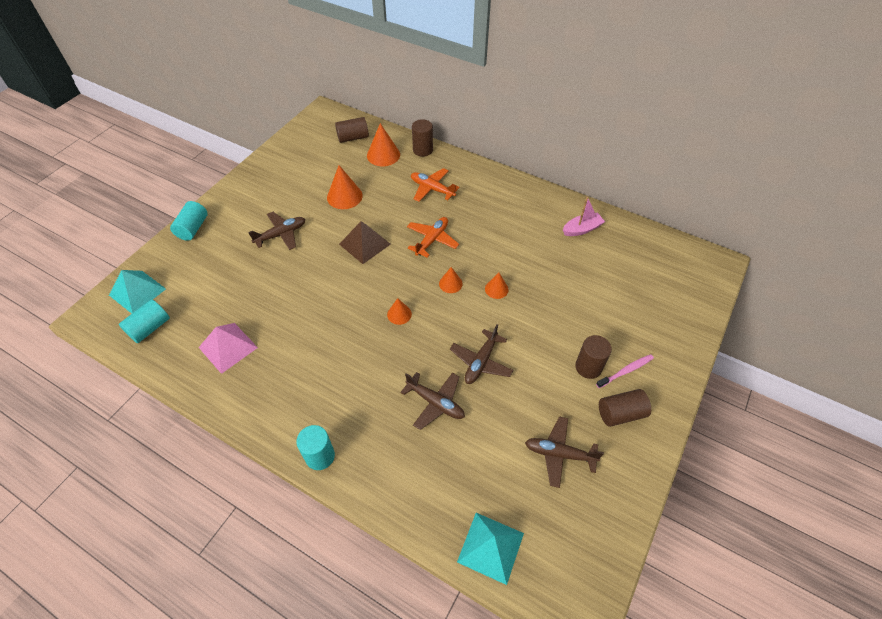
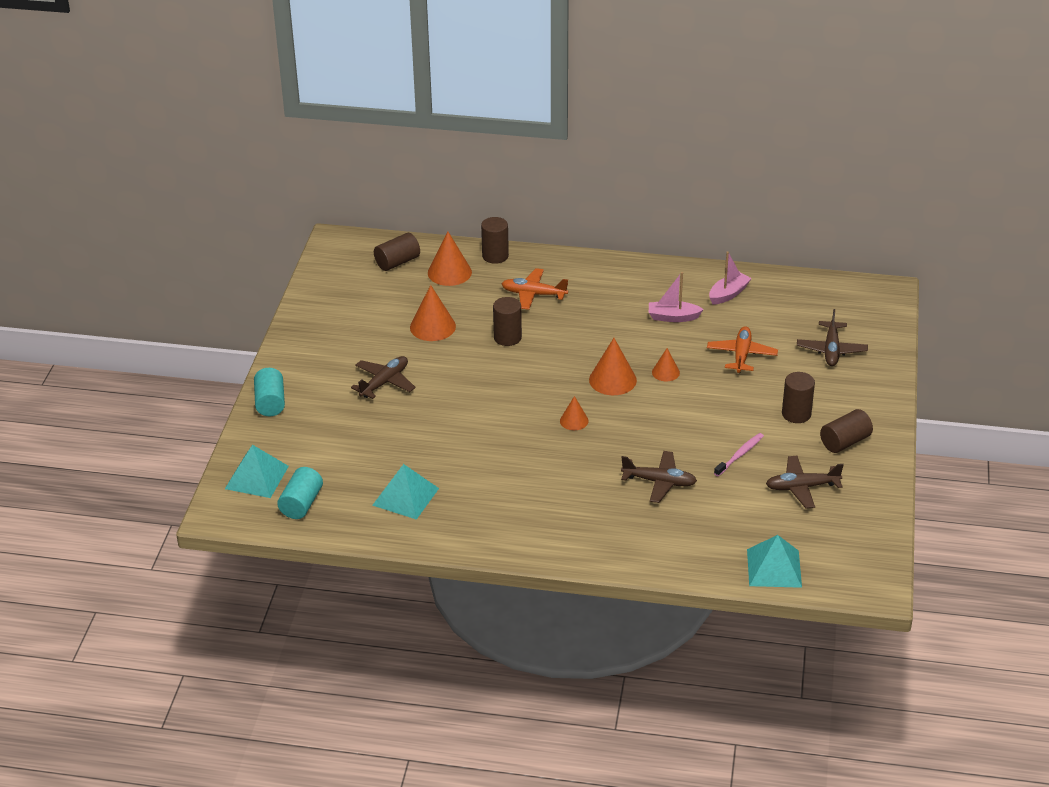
camera: 20 degrees left, 15 degrees down
pink pyramid [198,323,258,374] -> turquoise pyramid [372,464,439,520]
turquoise cylinder [296,425,335,470] -> none
brown pyramid [339,221,391,264] -> none
orange plane [407,217,459,258] -> orange plane moved to [707,326,778,373]
orange cone [439,267,463,293] -> orange cone [589,338,637,395], size x1.70
brown plane [450,324,513,384] -> brown plane moved to [797,309,868,366]
pink toothbrush [596,354,654,388] -> pink toothbrush moved to [714,433,764,476]
none -> brown cylinder [493,297,522,346]
none -> pink boat [649,272,704,322]

